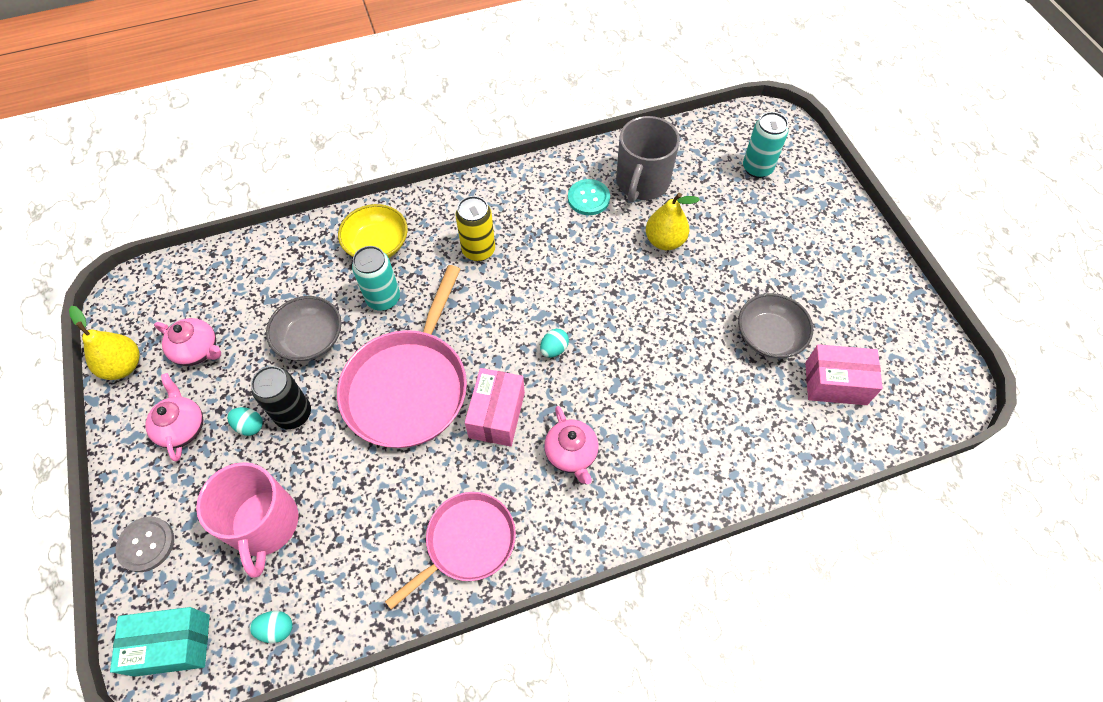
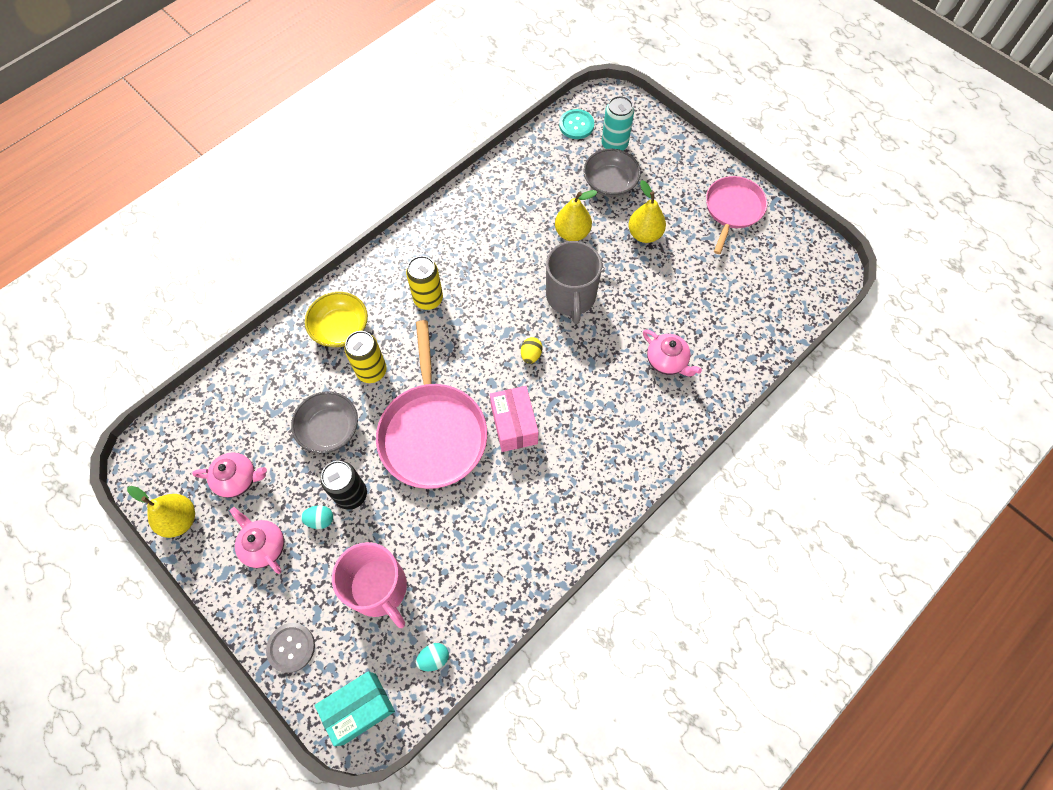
camera: 25 degrees left, 5 degrees up
turquoise can [352,246,400,311] -> yellow can [345,331,387,383]
pink pan [385,492,516,610] -> pink pan moved to [706,176,767,254]
turquoise egg [540,329,569,358] -> yellow egg [521,337,542,364]
pink teapot [544,406,599,484] -> pink teapot moved to [643,329,702,376]
turquoise button [568,179,610,215] -> turquoise button moved to [559,109,594,139]
grey mug [616,116,680,203] -> grey mug moved to [546,241,602,324]
grey bowl [738,293,813,358] -> grey bowl moved to [583,149,641,197]
pink box [805,344,883,405] -> none
none -> yellow pear [628,180,666,243]

